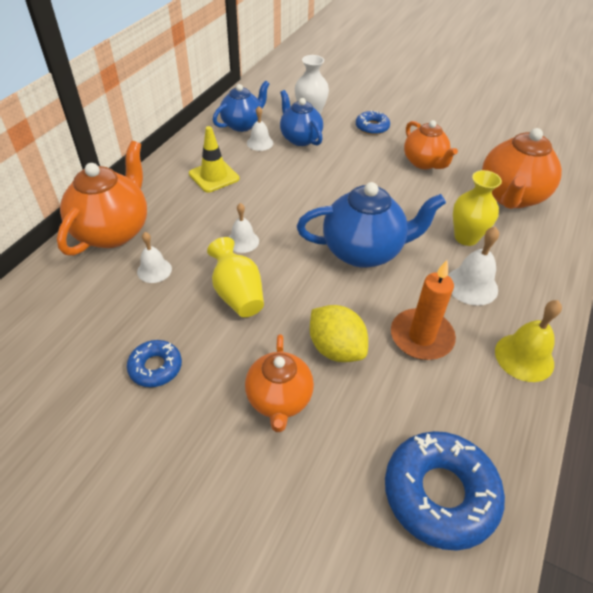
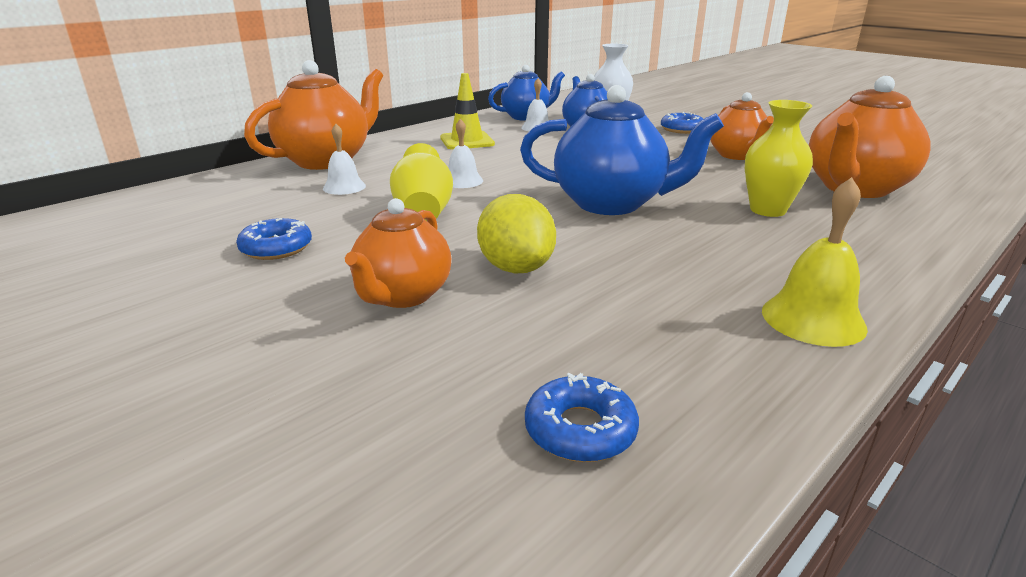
camera: 20 degrees right, 20 degrees down
blue donut [385,431,505,551] -> blue donut [525,373,639,462], size x0.54
orange candle [391,260,456,360] -> none
white bell [448,227,499,306] -> none

